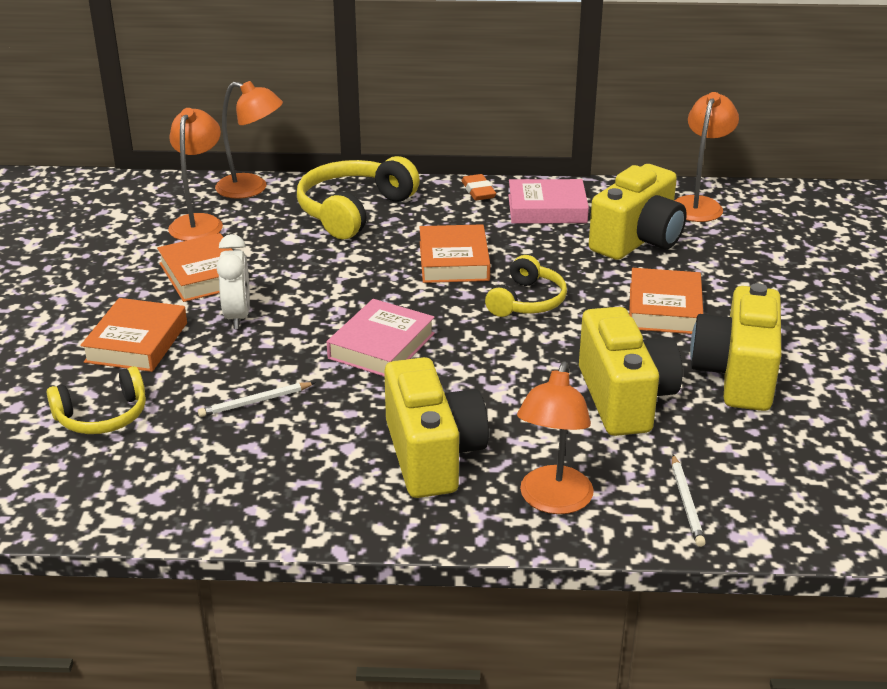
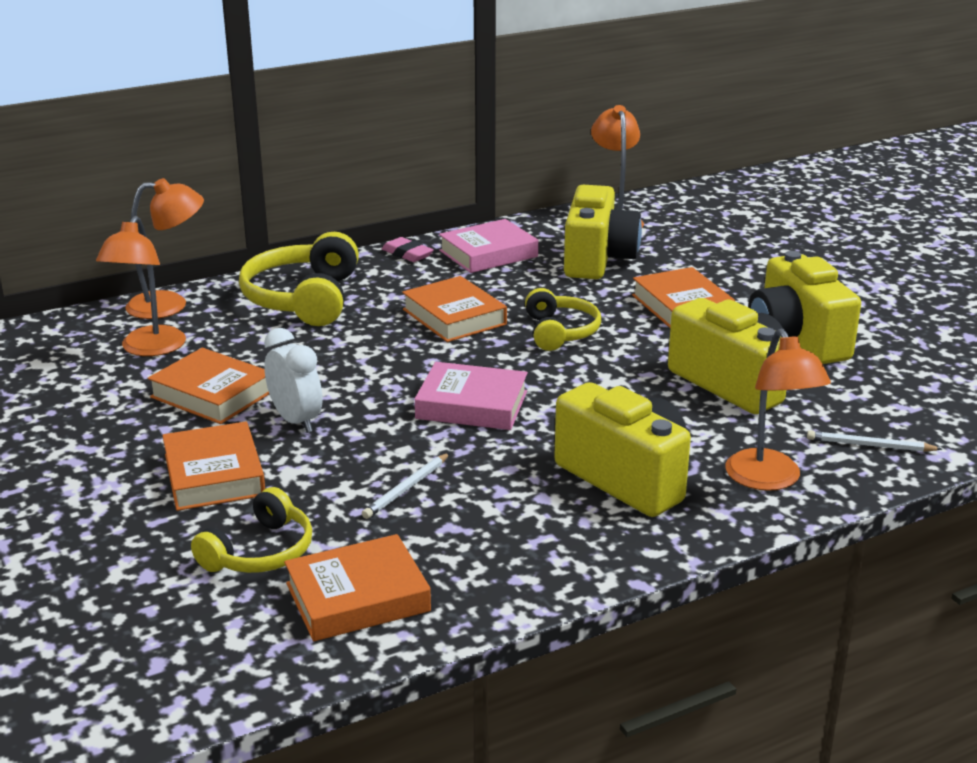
camera: 30 degrees left, 5 degrees down
orange lamp [168,108,223,241] -> orange lamp turned 150 degrees counterclockwise [96,216,186,356]
pink book [327,299,435,377] -> pink book turned 75 degrees counterclockwise [415,362,528,430]
orange eraser [462,174,496,200] -> pink eraser [382,237,434,262]
white pencil [672,455,706,547] -> white pencil turned 135 degrees clockwise [807,430,942,452]
none -> orange book [284,534,431,641]

